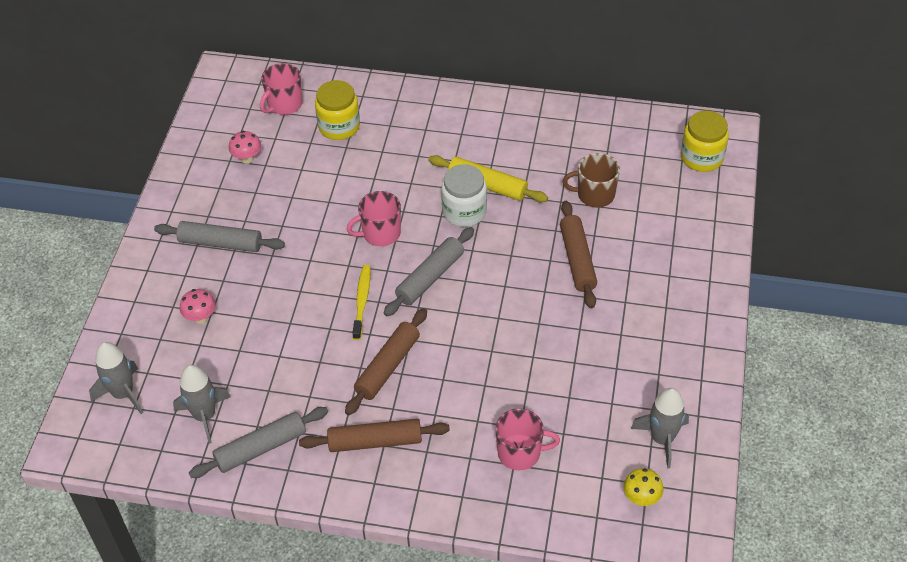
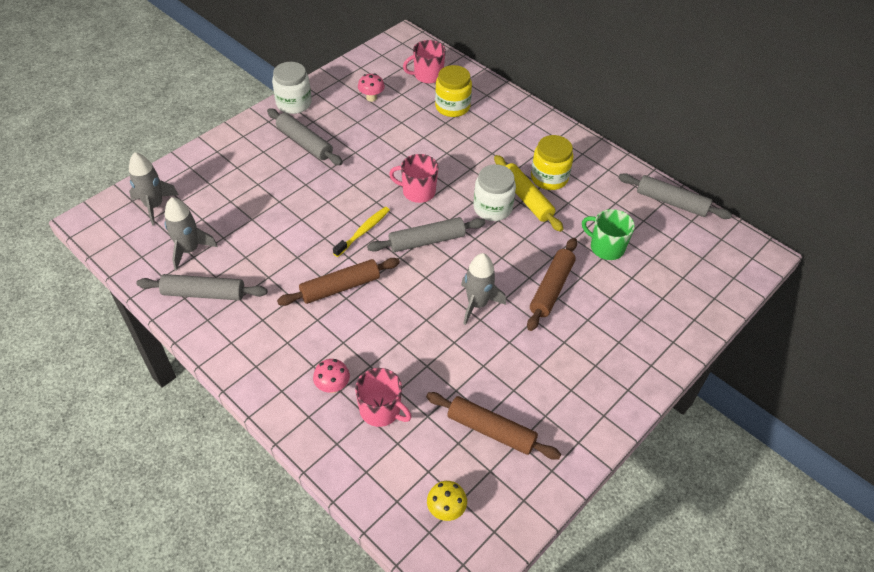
camera: 30 degrees right, 0 degrees up
pink mushroom [180,289,216,324] -> pink mushroom moved to [313,359,350,393]
brown rolling pin [299,419,450,452] -> brown rolling pin moved to [426,392,561,460]
brown mug [563,153,620,208] -> green mug [582,209,635,260]
grey rocket [631,388,689,468] -> grey rocket moved to [461,253,506,325]
yellow jar [681,111,729,172] -> yellow jar moved to [531,135,573,190]
none -> white jar [272,62,312,114]
none -> grey rolling pin [618,173,732,219]

